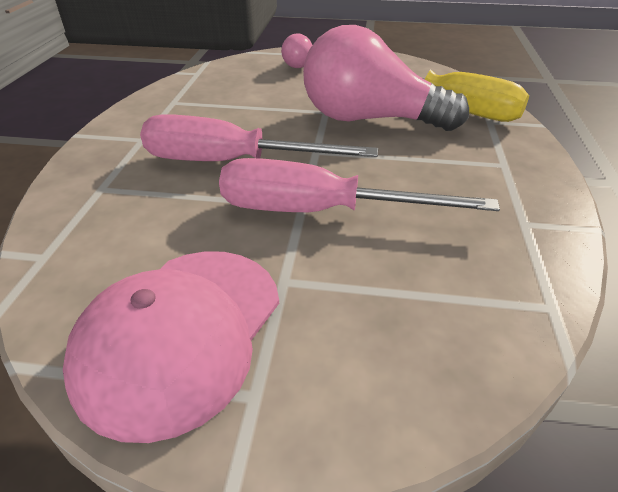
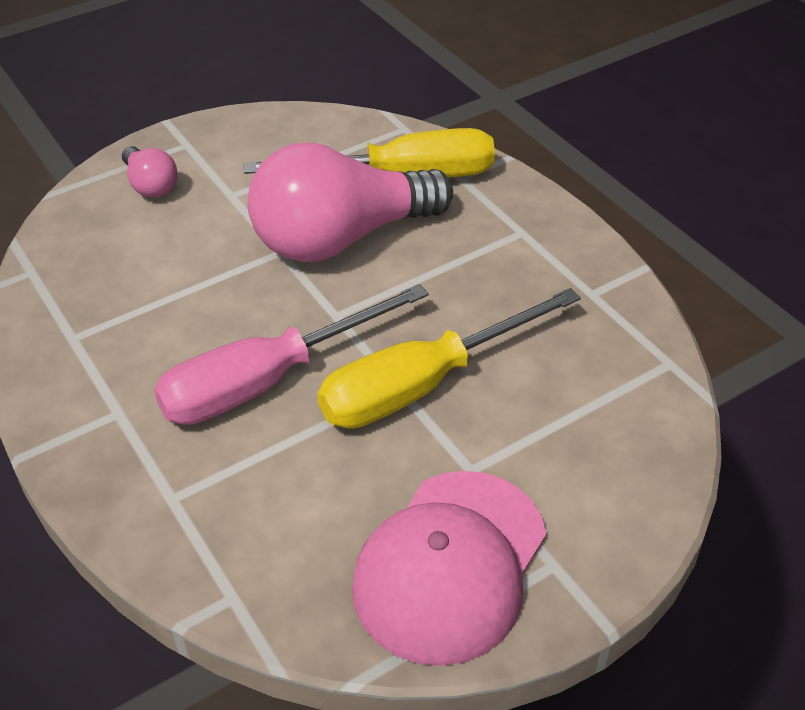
camera: 40 degrees left, 5 degrees up
pink cap [63,251,279,443] -> pink cap turned 45 degrees clockwise [352,471,546,666]
pink screwdriver [219,158,500,212] -> yellow screwdriver [317,288,581,429]

